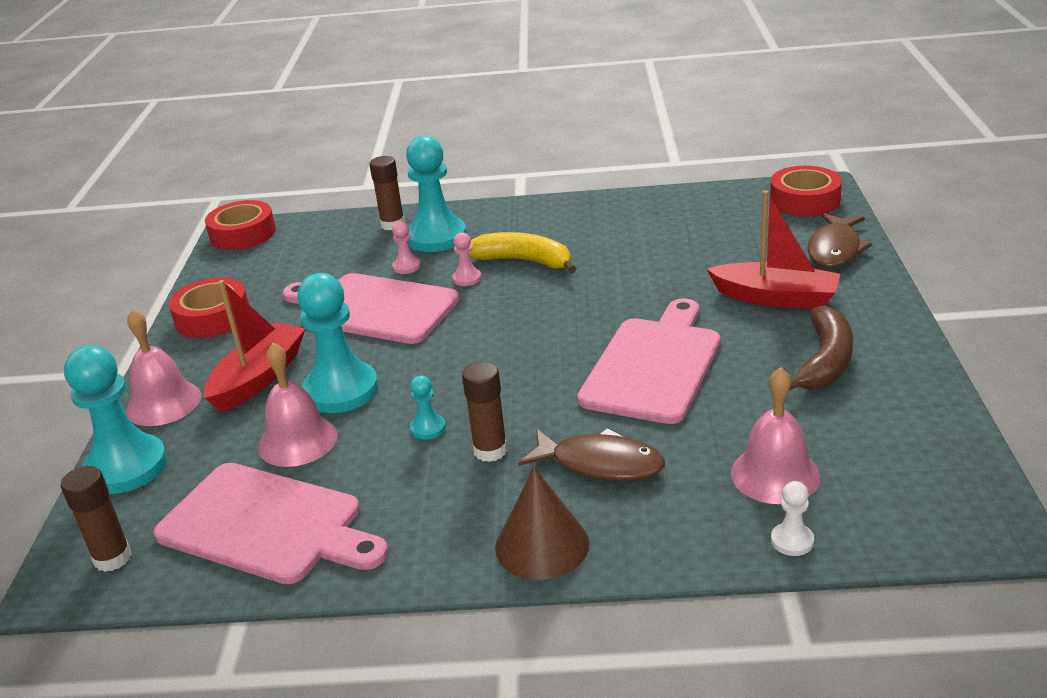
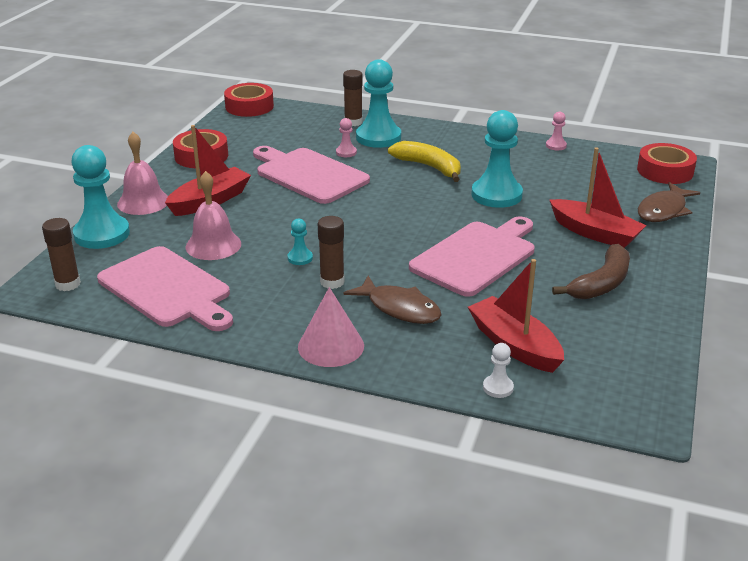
camera: 15 degrees right, 0 degrees up
turquoise pawn [297,273,378,413] -> turquoise pawn moved to [471,110,523,208]
pink pawn [452,232,481,286] -> pink pawn moved to [546,111,567,150]
brown cone [495,467,589,580] -> pink cone [298,287,364,367]
pink bell [731,367,820,504] -> red boat [468,259,564,373]

